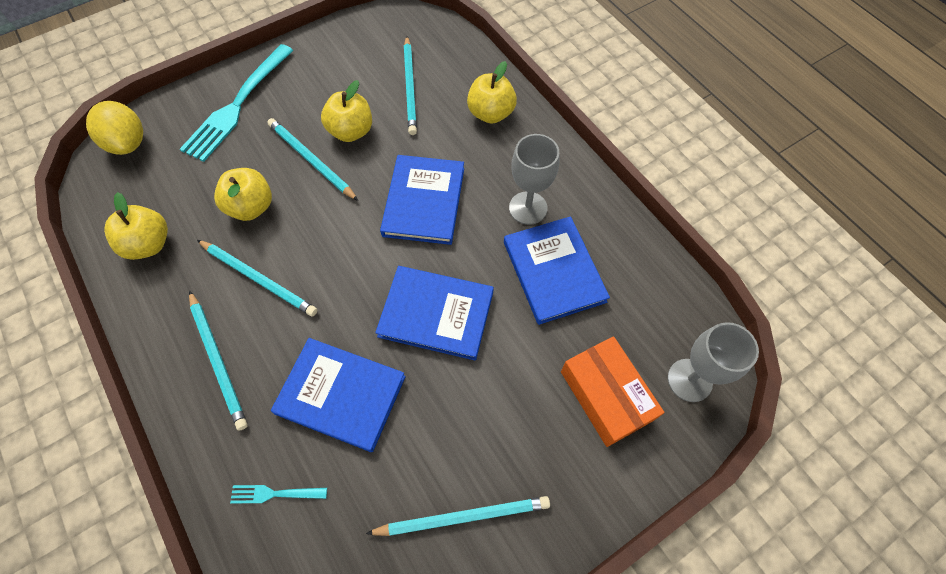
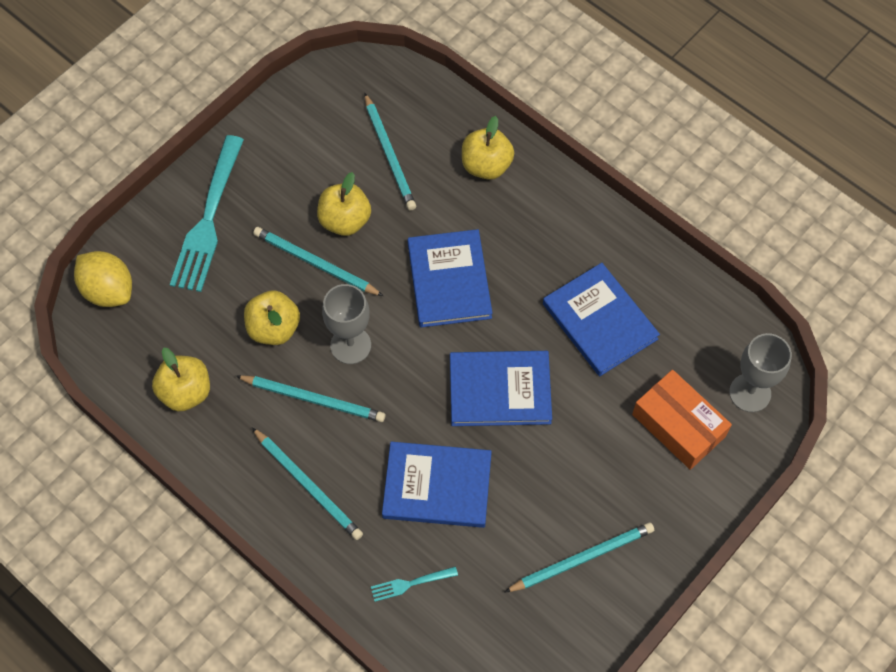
camera: 15 degrees left, 0 degrees up
grey goblet [509,134,559,225] -> grey goblet moved to [322,284,371,364]

